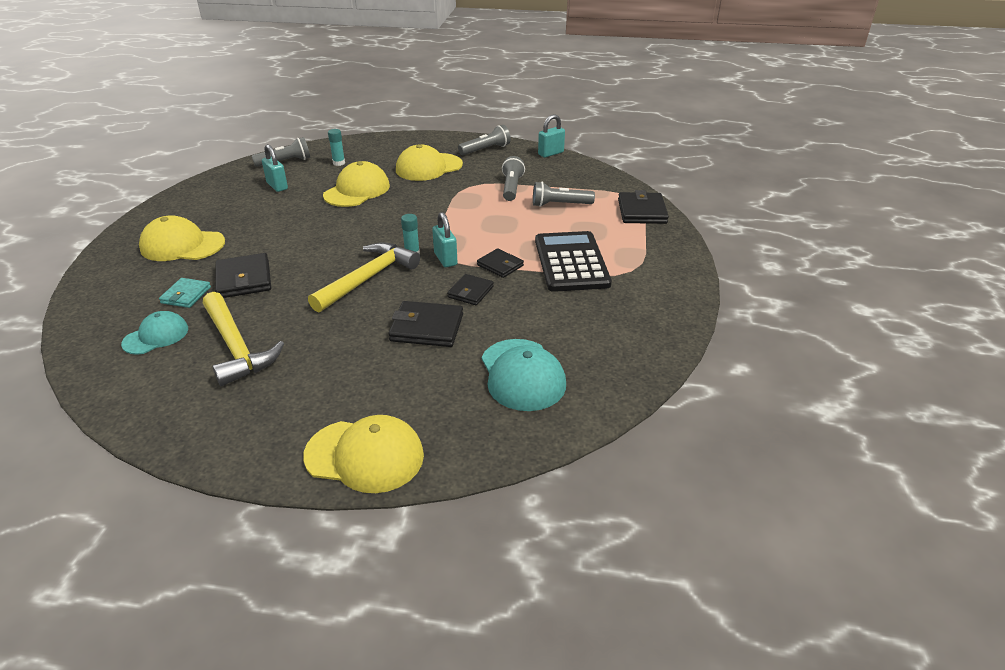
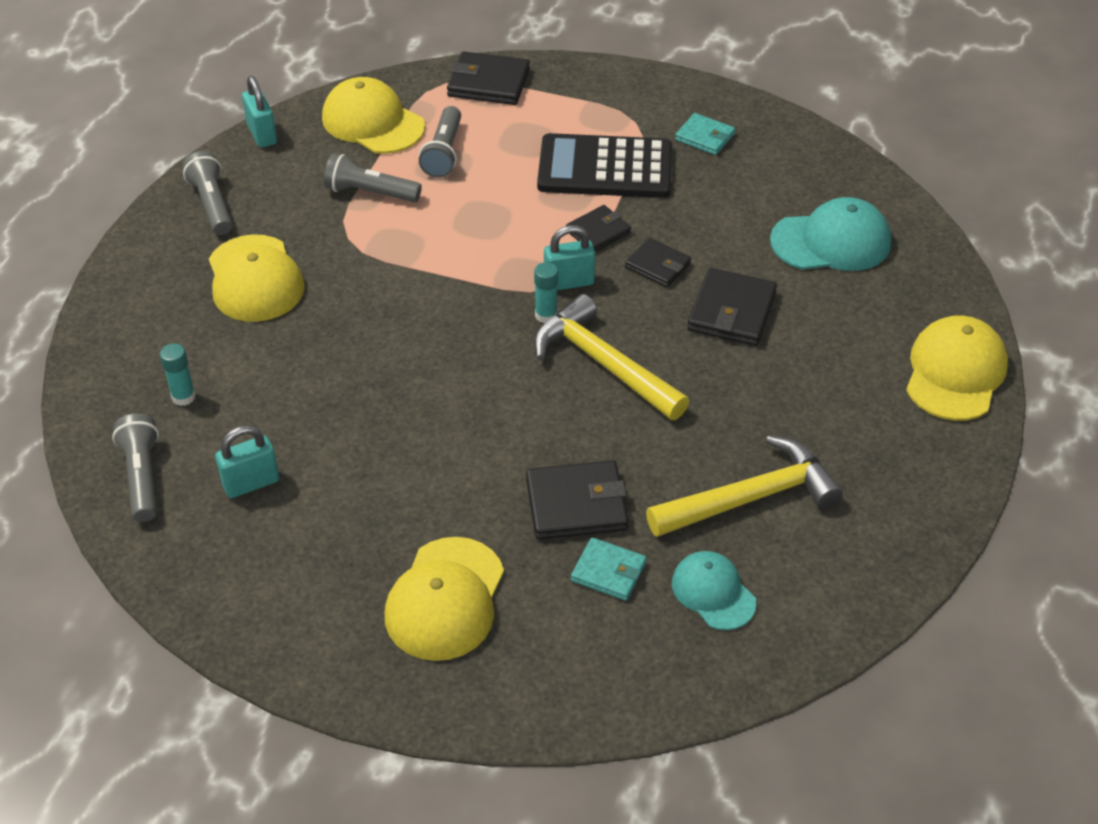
camera: 80 degrees left, 10 degrees up
yellow cap [323,161,390,207] -> yellow cap moved to [322,77,425,154]
none -> turquoise wallet [675,113,735,155]

